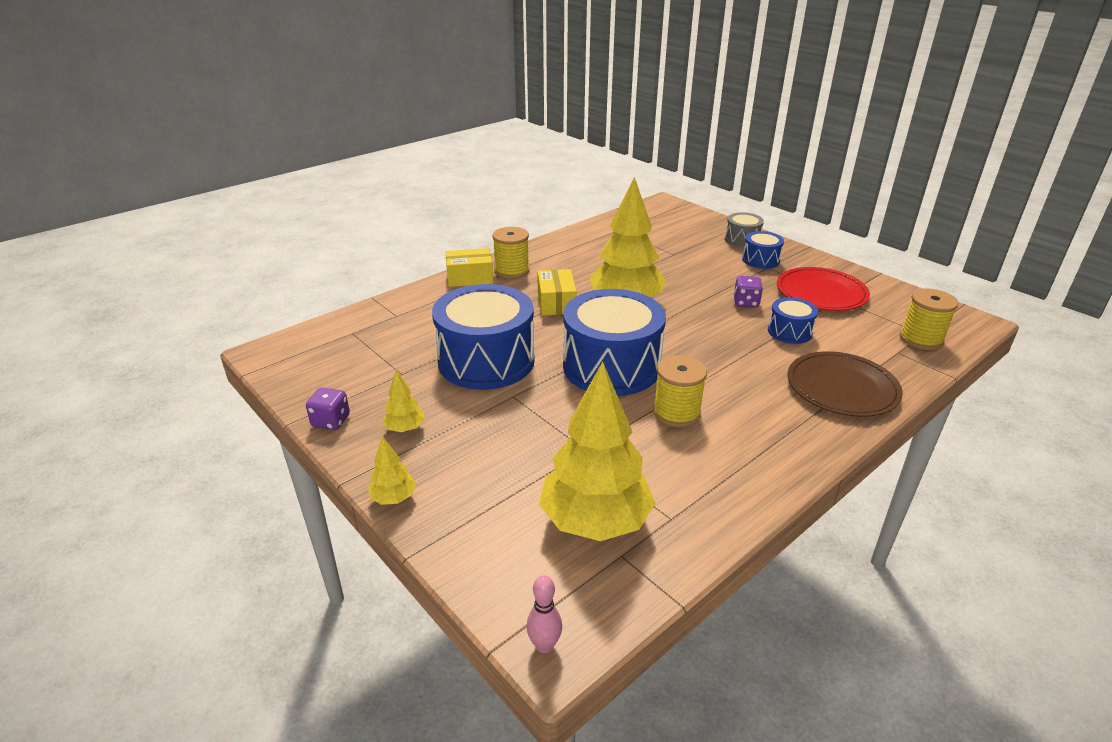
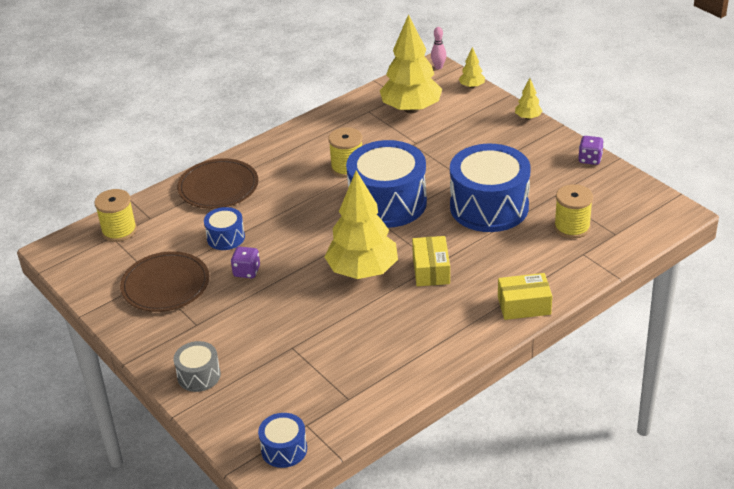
camera: 175 degrees left, 5 degrees up
yellow tree [382,370,425,432] -> yellow tree moved to [459,47,485,88]
yellow spool [492,227,530,279] -> yellow spool moved to [554,184,593,239]
blue drum [742,231,784,269] -> blue drum moved to [258,413,307,468]
red plate [777,267,870,311] -> brown plate [120,251,209,312]

